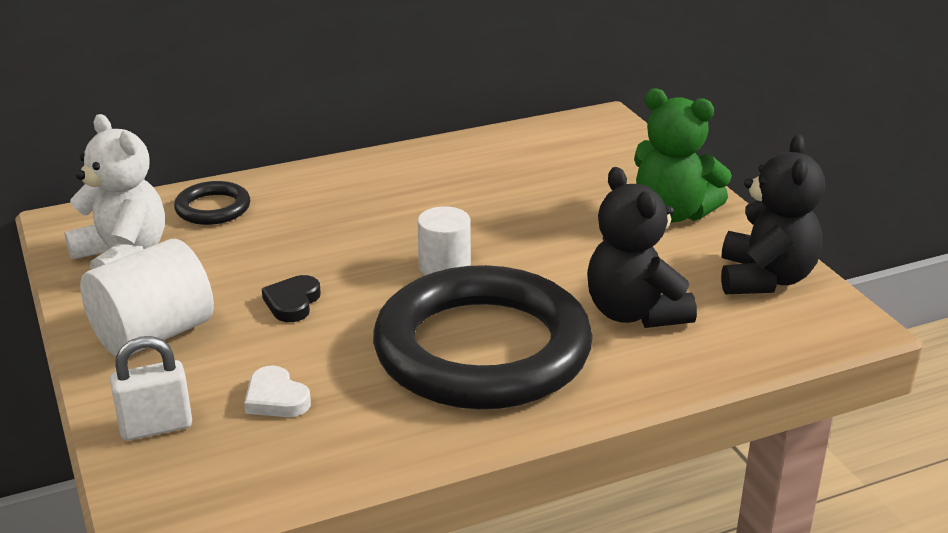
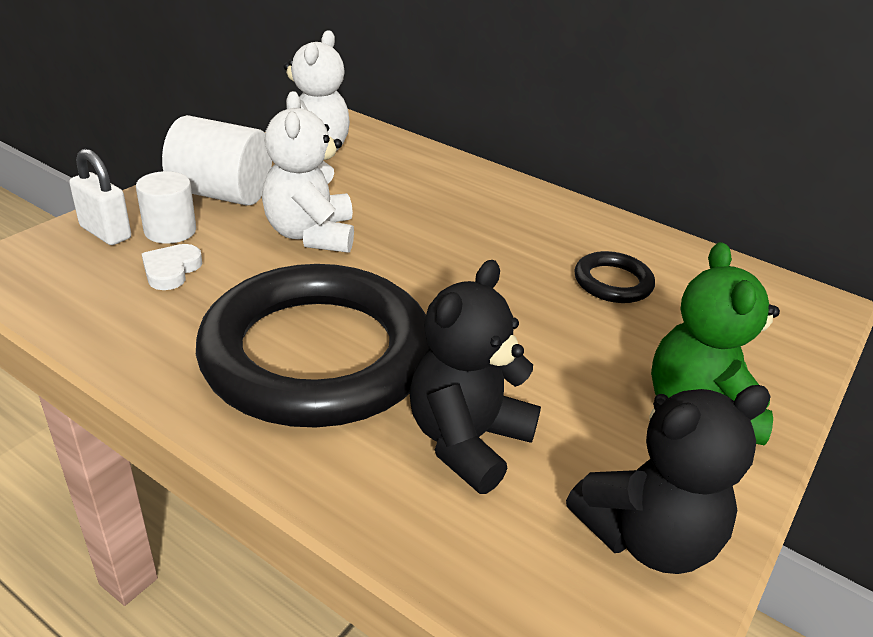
camera: 55 degrees right, 5 degrees up
black ring [174,181,250,225] -> black ring moved to [574,251,655,303]
black heart [262,275,321,322] -> white teddy bear [262,91,354,253]
white cylinder [417,206,471,276] -> white cylinder moved to [136,171,196,244]

